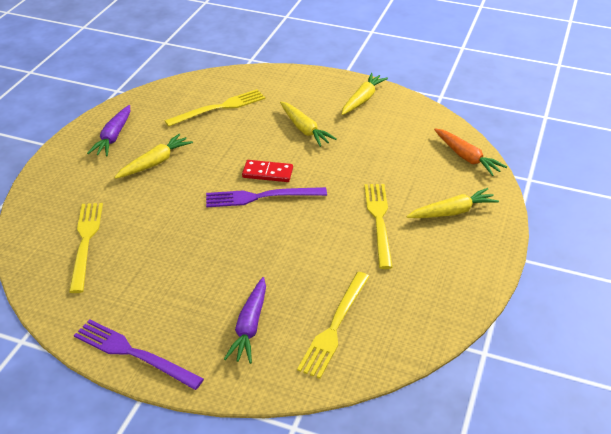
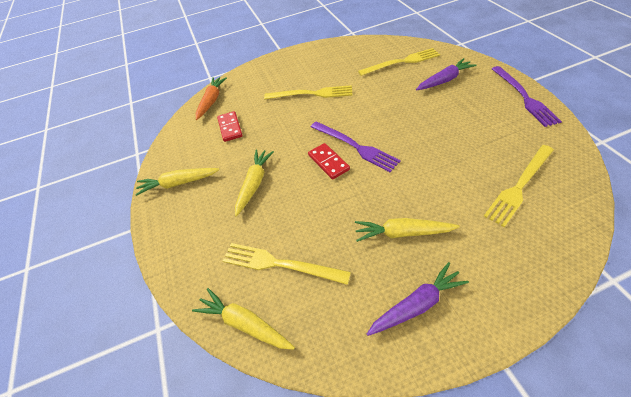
camera: 125 degrees left, 10 degrees up
yellow fork [364,184,393,269] -> yellow fork turned 135 degrees counterclockwise [264,85,352,99]
yellow carrot [406,188,499,218] -> yellow carrot moved to [192,288,295,350]
none -> red domino [217,111,243,142]

